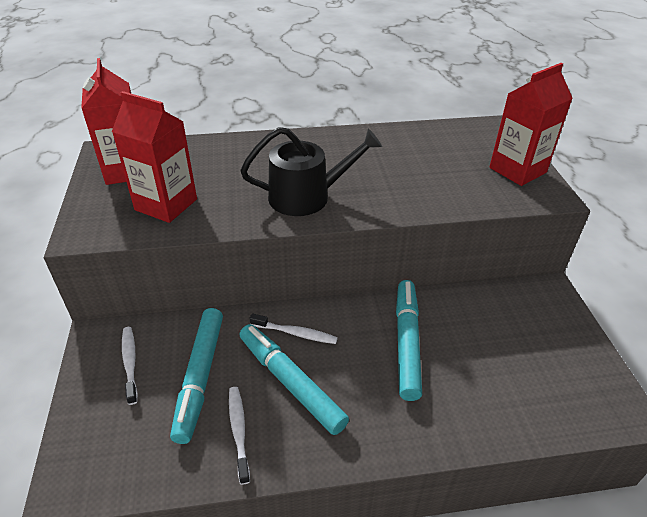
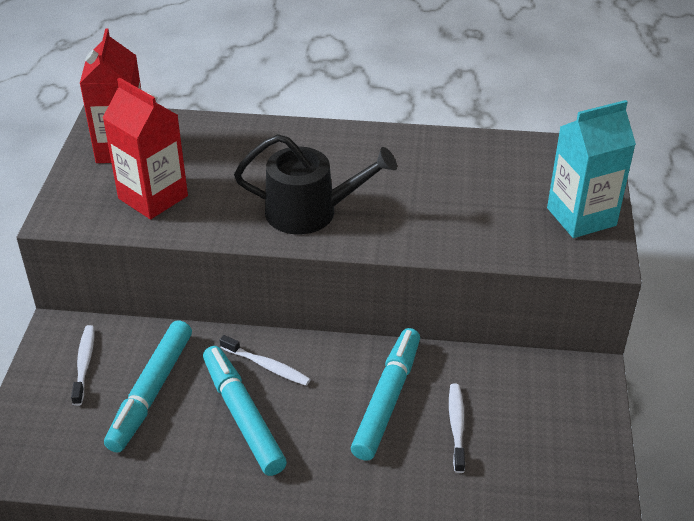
camera: 15 degrees right, 0 degrees up
white toothbrush [229,387,250,485] -> white toothbrush moved to [449,383,465,473]
red carton [489,63,573,186] -> turquoise carton [547,100,636,238]

